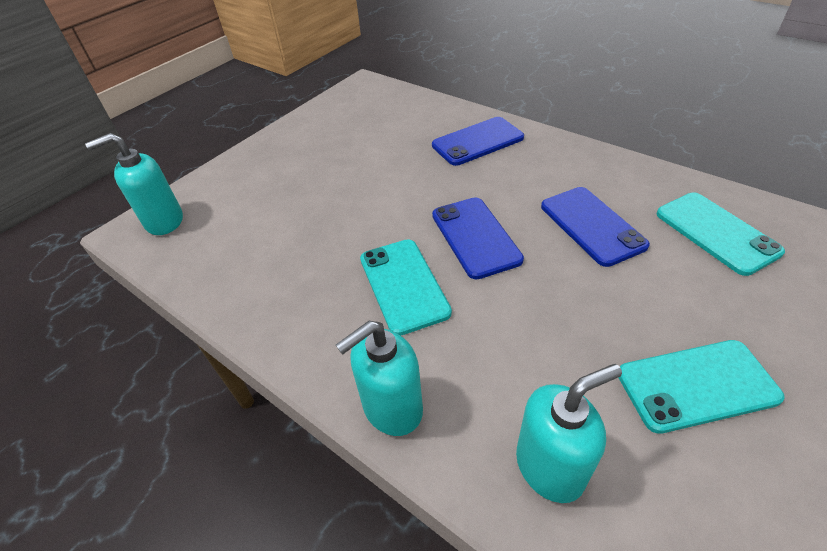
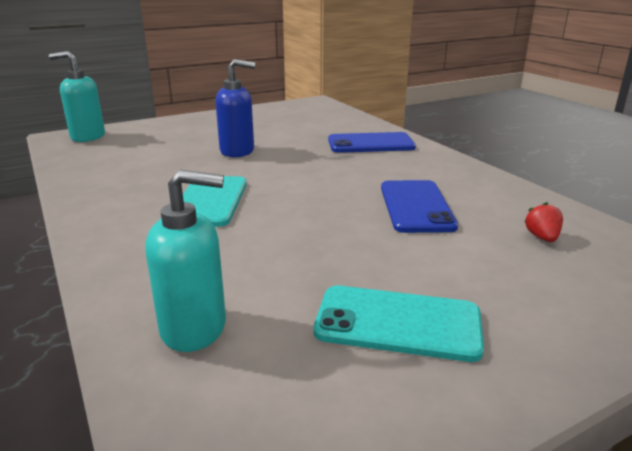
camera: 20 degrees right, 20 degrees down
turquoise soap dispenser [336,321,423,436] -> none
blue phone [432,197,524,279] -> none
turquoise phone [656,192,785,276] -> red strawberry [524,202,563,242]
none -> blue soap dispenser [215,59,255,157]

